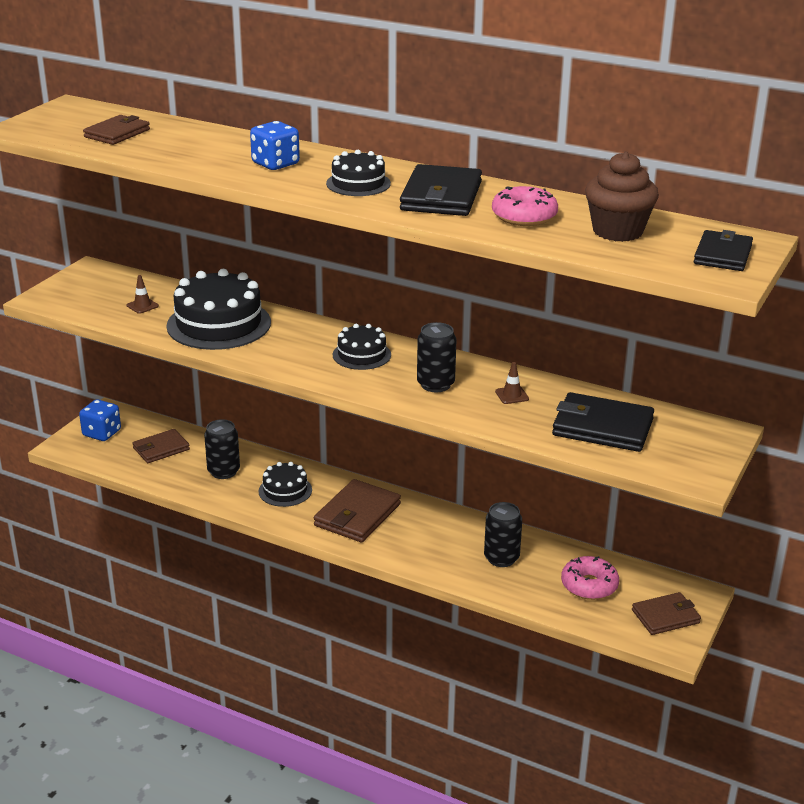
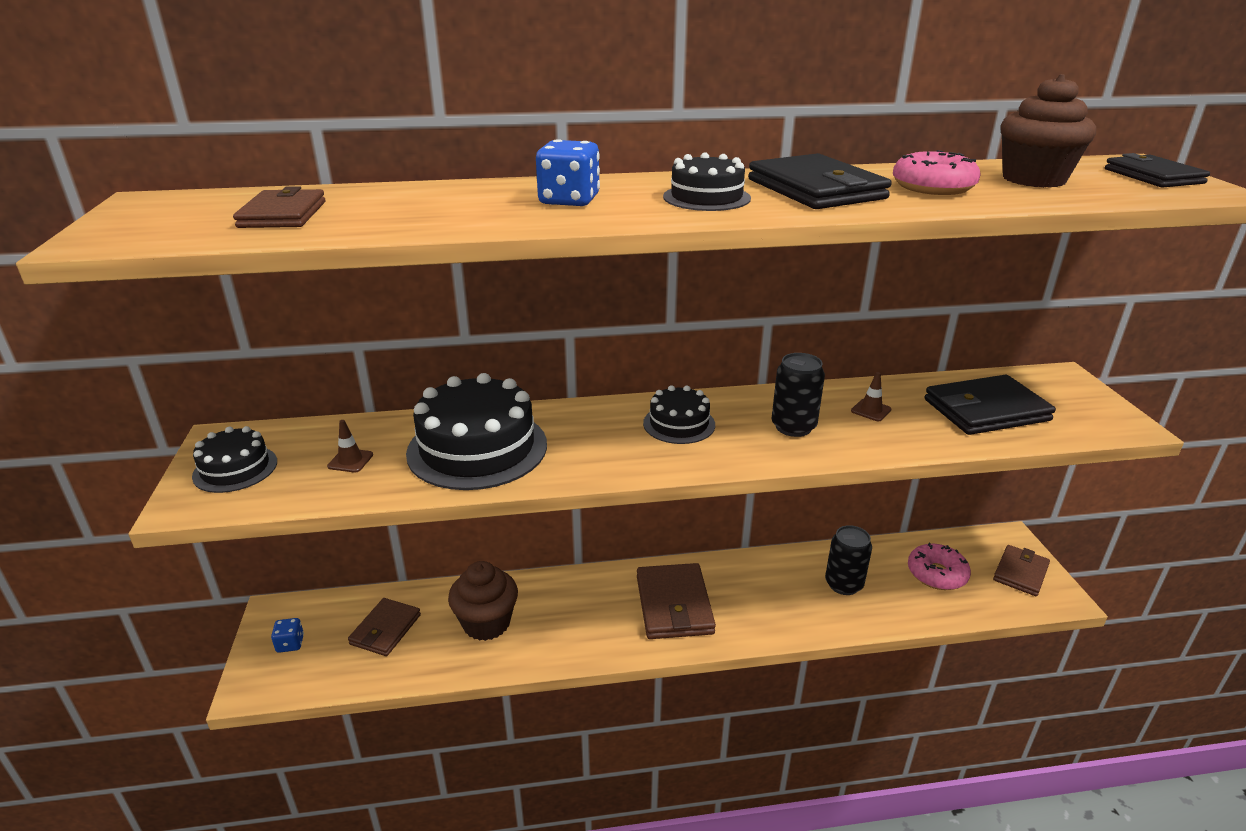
camera: 35 degrees left, 0 degrees up
blue dice [79,399,121,441] -> blue dice [271,618,304,653], size x0.60
black can [204,419,240,479] -> brown cupcake [448,561,518,641]
black cake [259,462,312,507] -> black cake moved to [192,426,277,493]

